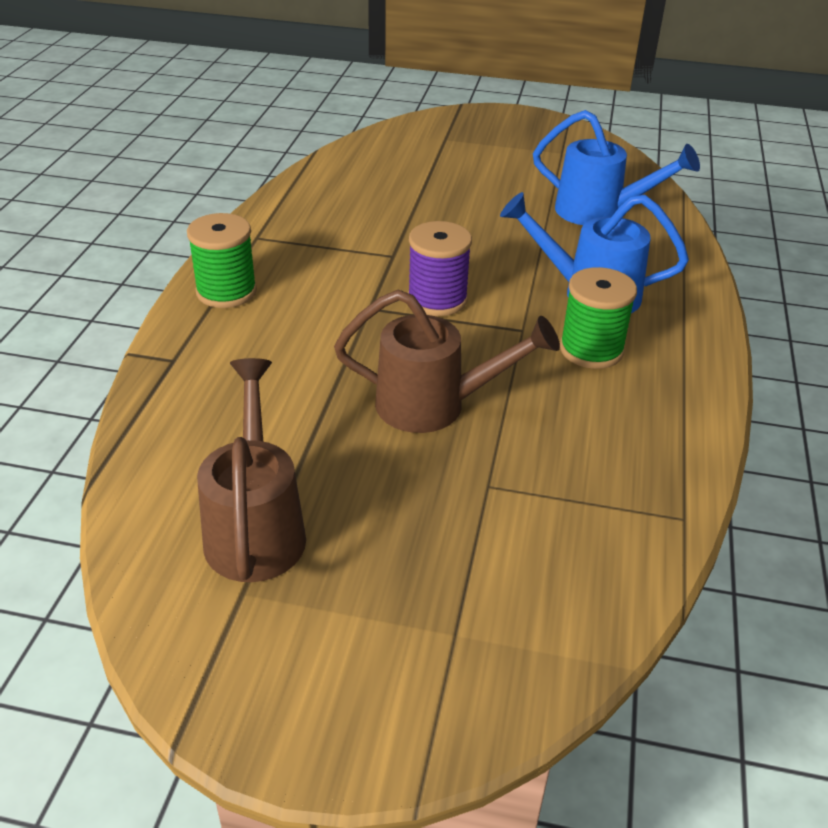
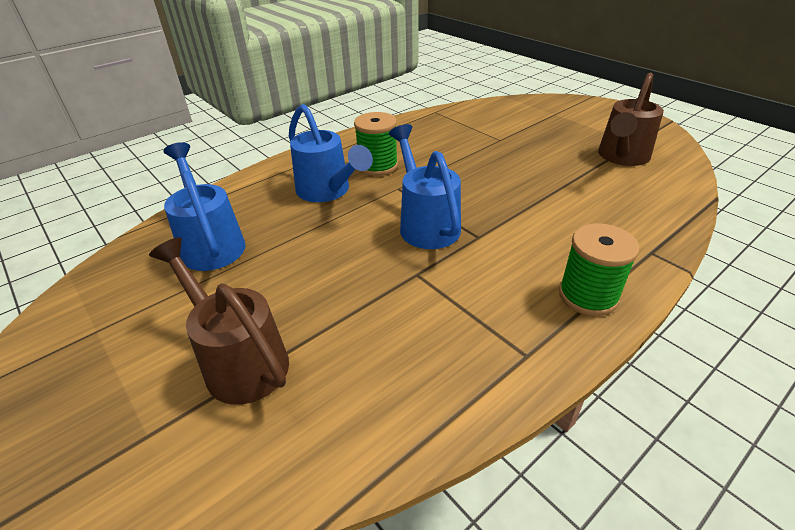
camera: 140 degrees left, 0 degrees up
brown watering can [334,290,560,433] -> brown watering can moved to [149,237,289,405]
purple spool [408,221,472,316] -> blue watering can [389,124,461,249]

